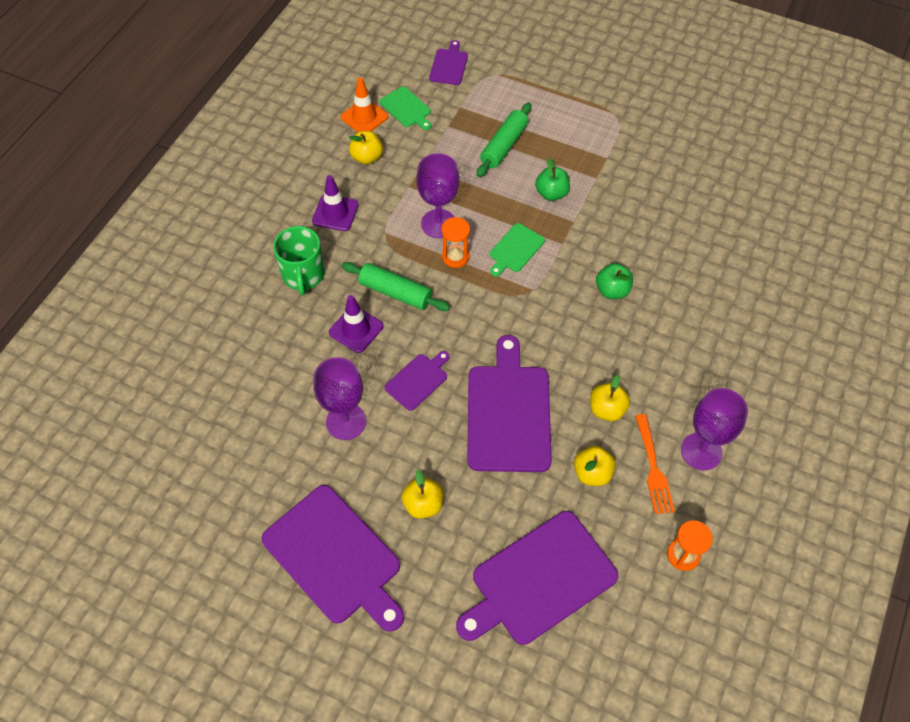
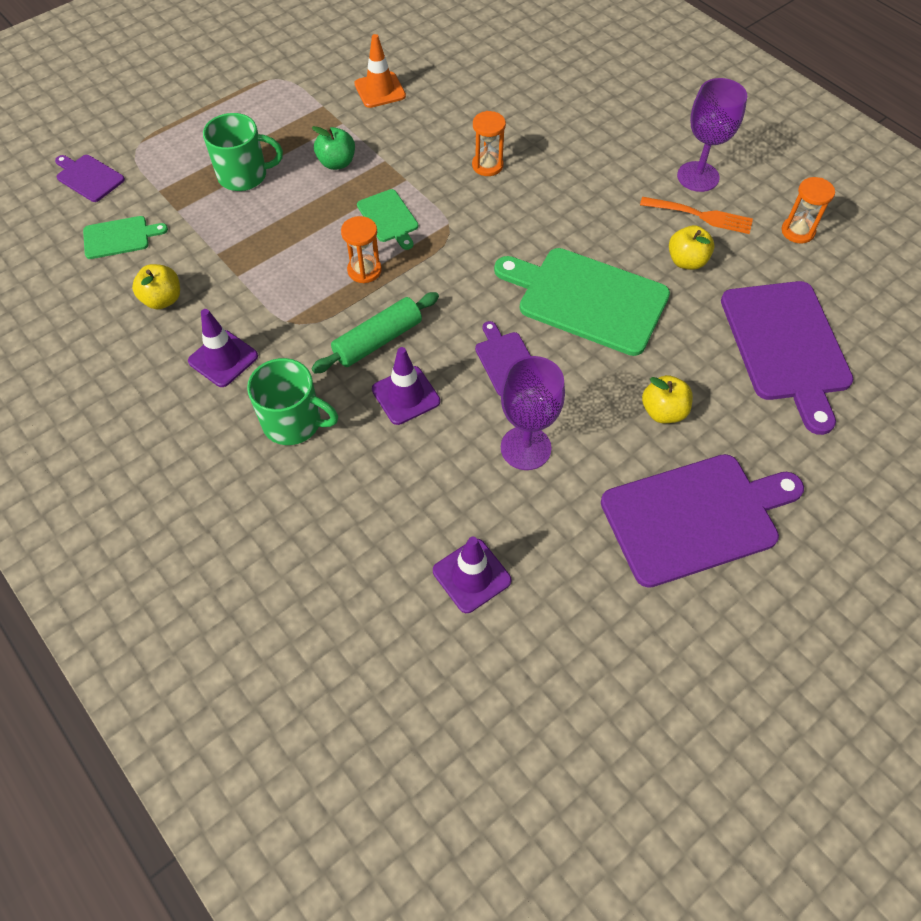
camera: 65 degrees left, 0 degrees up
orange traffic cone [340,77,388,132] -> orange traffic cone moved to [354,34,406,108]
purple goblet [416,153,459,238] -> none
purple cutting board [467,335,552,472] -> green cutting board [494,248,670,356]
green rolling pin [477,103,531,177] -> green mug [203,113,283,191]
yellow apple [590,375,630,421] -> none
green apple [596,263,633,299] -> orange hourglass [472,111,506,176]
none -> purple traffic cone [433,536,512,613]

